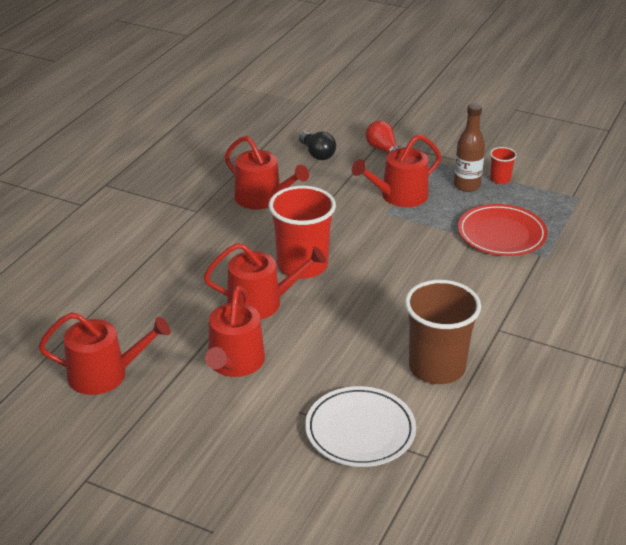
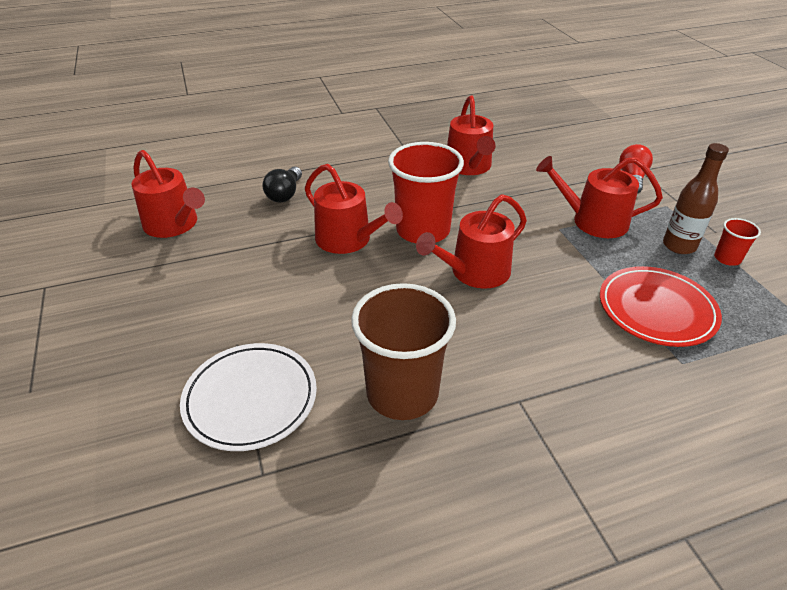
camera: 45 degrees right, 5 degrees up
red watering can [205,285,265,377] -> red watering can moved to [416,194,527,288]
black light bulb [299,131,336,160] -> black light bulb moved to [263,167,302,202]

